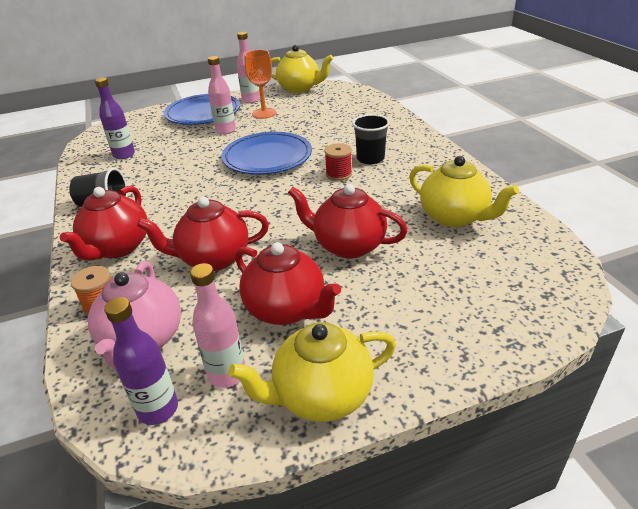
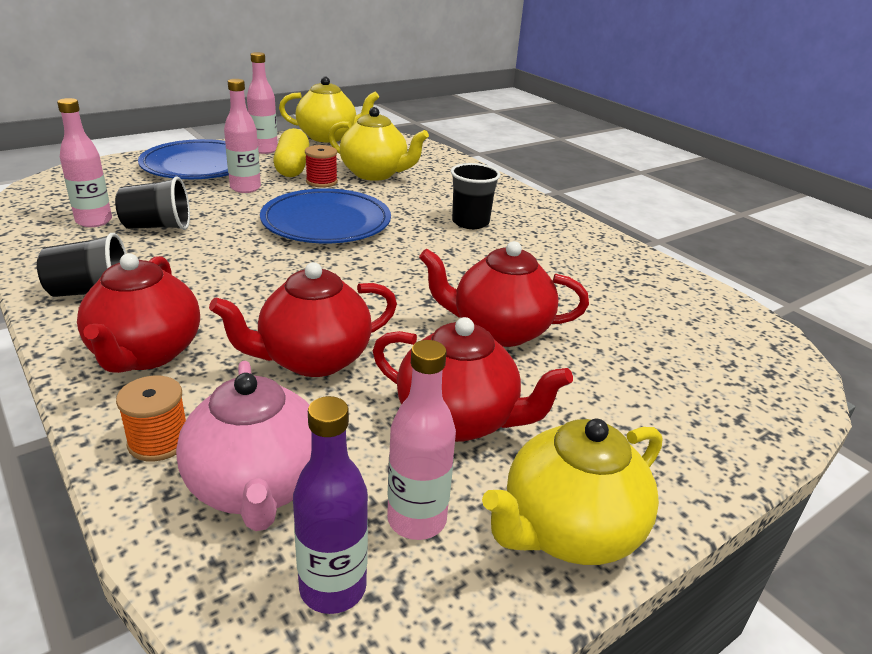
camera: 20 degrees left, 5 degrees down
purple bottle [95,77,135,159] -> pink bottle [57,98,112,227]
orange goblet [245,50,276,119] -> yellow capsule [273,128,309,177]
red spool [324,143,352,181] -> red spool moved to [305,145,338,187]
yellow teapot [409,156,519,227] -> yellow teapot moved to [328,107,429,181]
none -> black cup [115,176,190,230]

